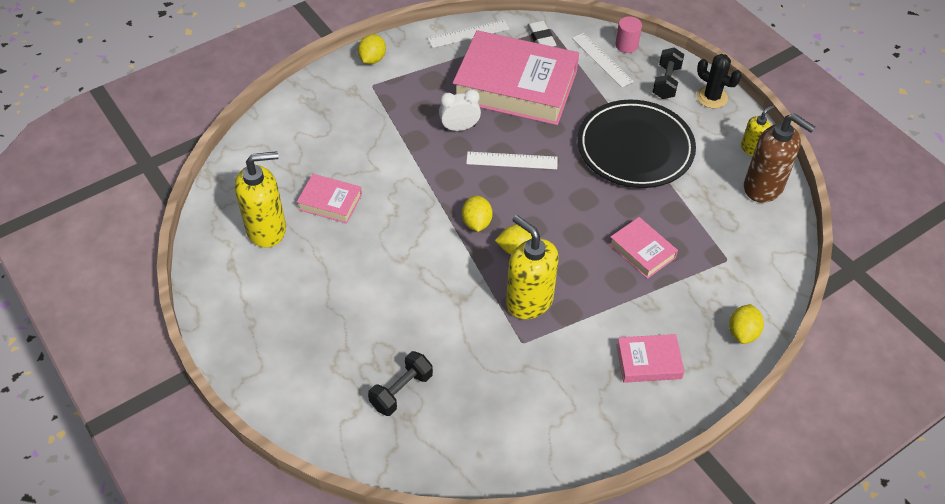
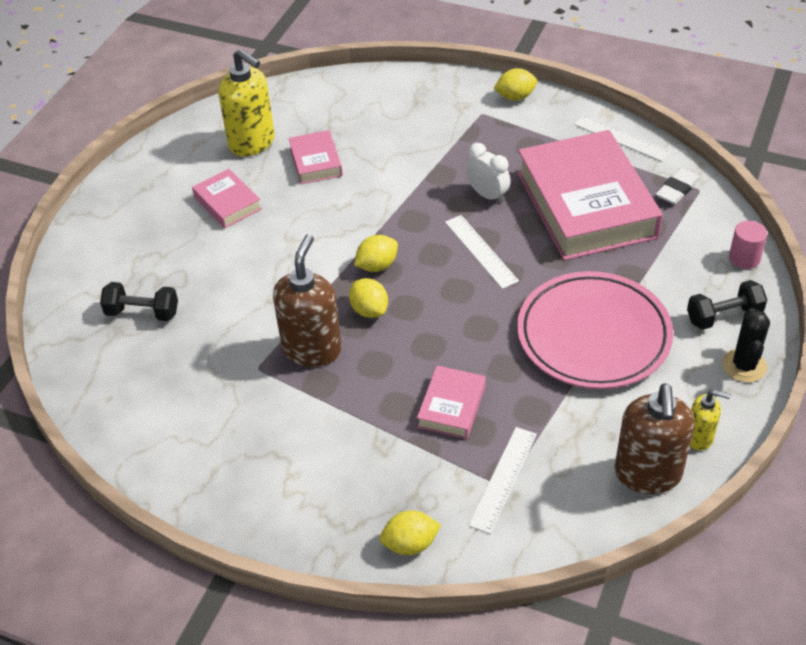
camera: 60 degrees right, 5 degrees down
yellow soap dispenser [506,215,559,319] -> brown soap dispenser [273,234,342,367]
white ruler [572,33,634,88] -> white ruler moved to [468,427,537,534]
black plate [577,100,696,188] -> pink plate [517,271,673,389]
pink book [616,334,685,383] -> pink book moved to [192,169,262,228]

